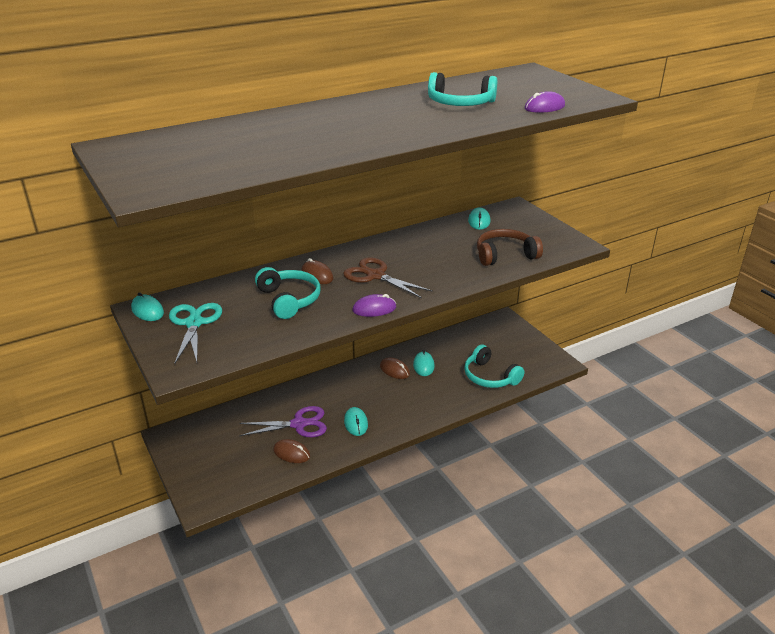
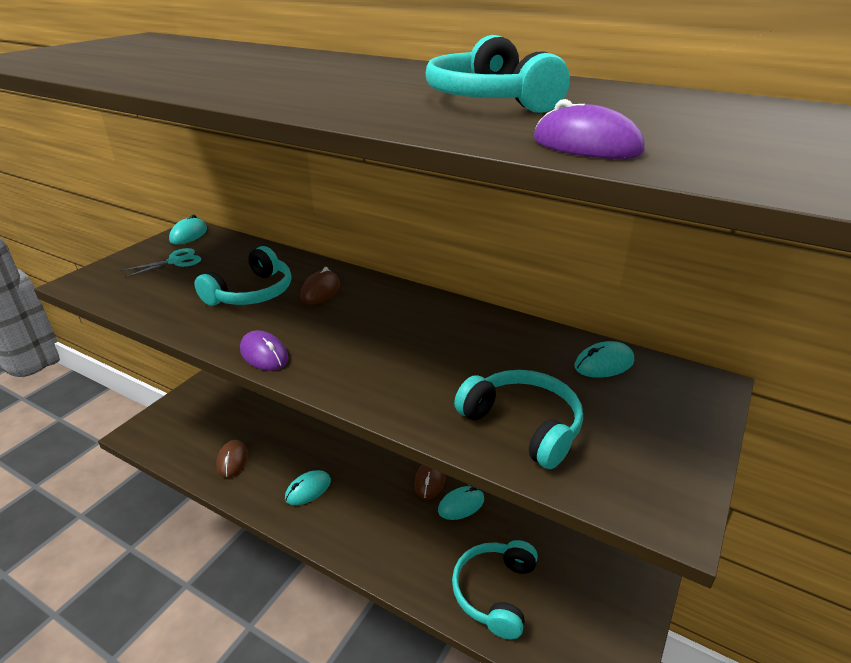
camera: 60 degrees right, 0 degrees up
turquoise scissors [169,303,222,363] -> turquoise scissors [120,248,201,278], size x0.65
purple scissors [239,406,327,437] -> none
brown scissors [343,257,433,298] -> none
brown headphones [477,229,543,266] -> turquoise headphones [454,370,583,469]

